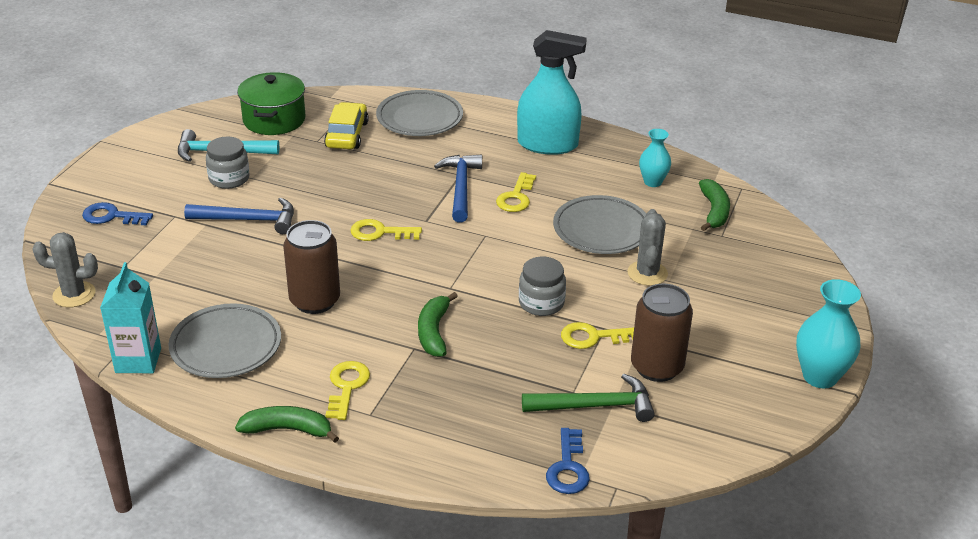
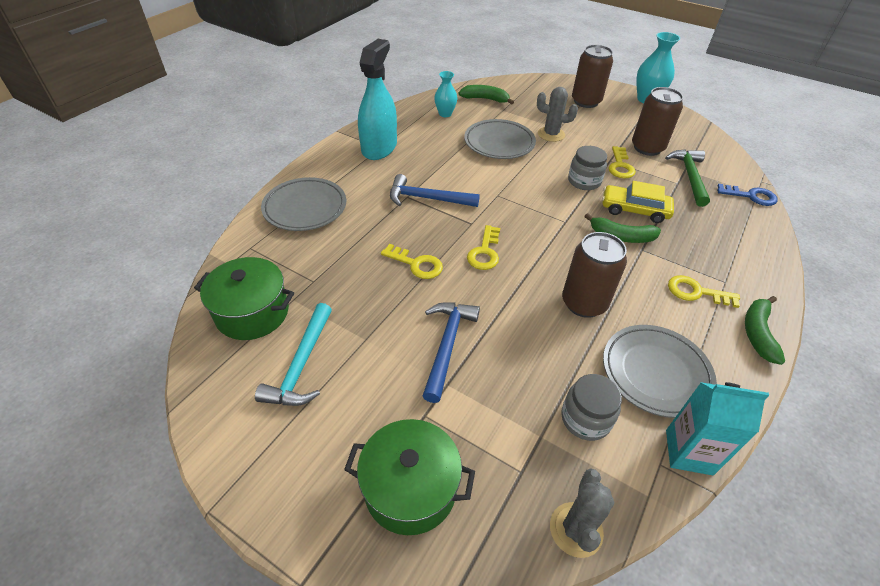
camera: 80 degrees left, 10 degrees up
blue key [82,202,153,225] -> green pot [344,419,475,535]
grey jar [206,137,250,189] -> grey jar moved to [561,374,622,441]
yellow car [324,102,369,149] -> yellow car moved to [602,181,674,223]
yellow key [496,172,536,212] -> yellow key moved to [381,244,443,279]
none -> brown can [572,45,613,108]

